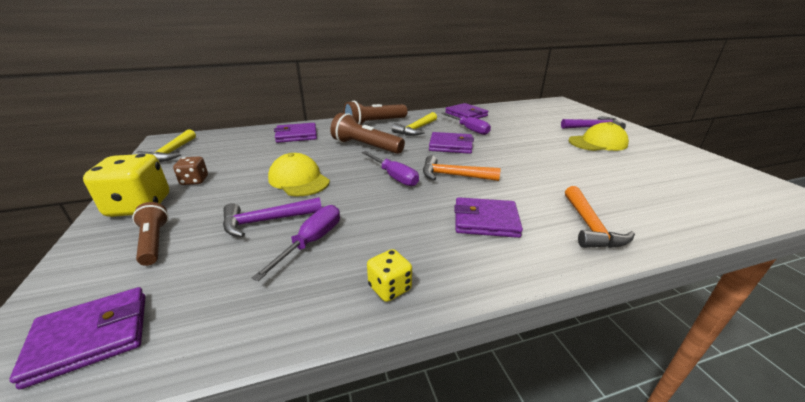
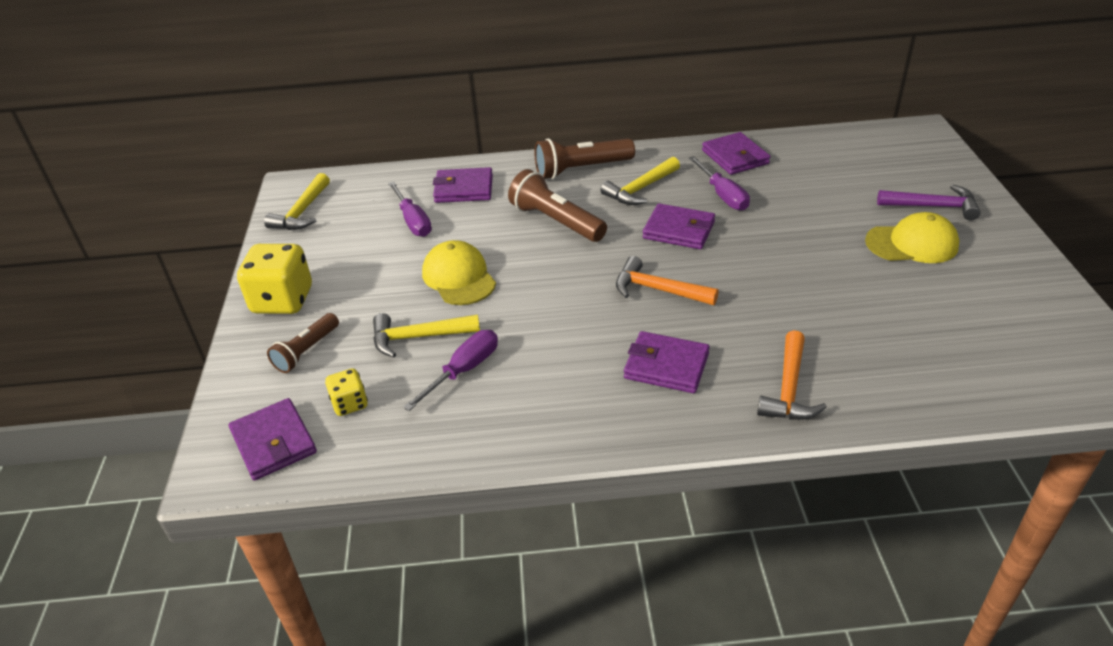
camera: 15 degrees right, 10 degrees up
purple wallet [9,287,145,389] -> purple wallet turned 75 degrees clockwise [229,398,317,480]
brown flashlight [132,202,169,266] -> brown flashlight turned 135 degrees counterclockwise [267,313,339,373]
brown dice [173,156,208,185] -> none
purple hammer [223,197,322,237] -> yellow hammer [373,313,480,358]
purple screwdriver [362,151,419,186] -> purple screwdriver moved to [388,181,432,237]
yellow dice [367,249,412,302] -> yellow dice moved to [325,368,368,416]

